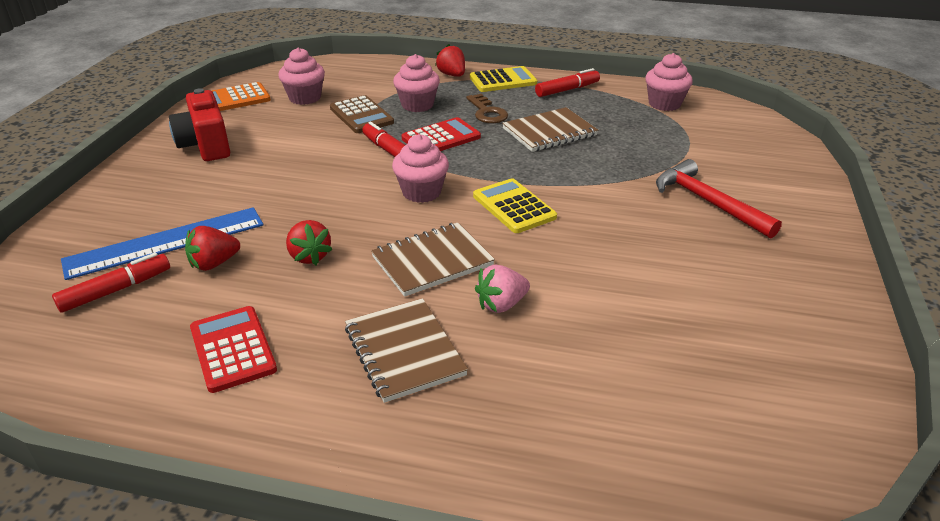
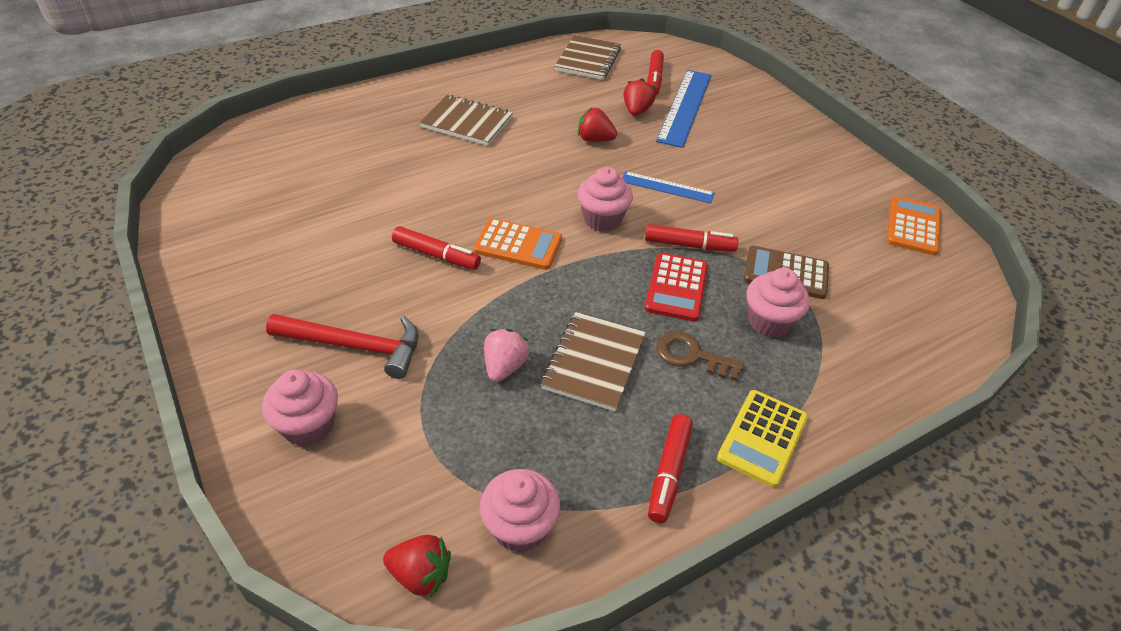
camera: 135 degrees right, 10 degrees up
red camera [169,88,230,161] -> none
red calculator [190,306,277,393] -> none
pink cupcake [278,47,325,105] -> pink cupcake moved to [262,369,338,447]
brown notebook [371,223,495,297] -> brown notebook moved to [555,35,621,80]
red strawberry [435,44,465,77] -> red strawberry moved to [383,535,451,598]
yellow calculator [473,178,557,233] -> orange calculator [473,218,562,270]
pink strawberry [475,265,530,313] -> pink strawberry moved to [484,328,530,382]
none -> red marker [392,226,481,270]
none -> blue ruler [622,171,715,203]

